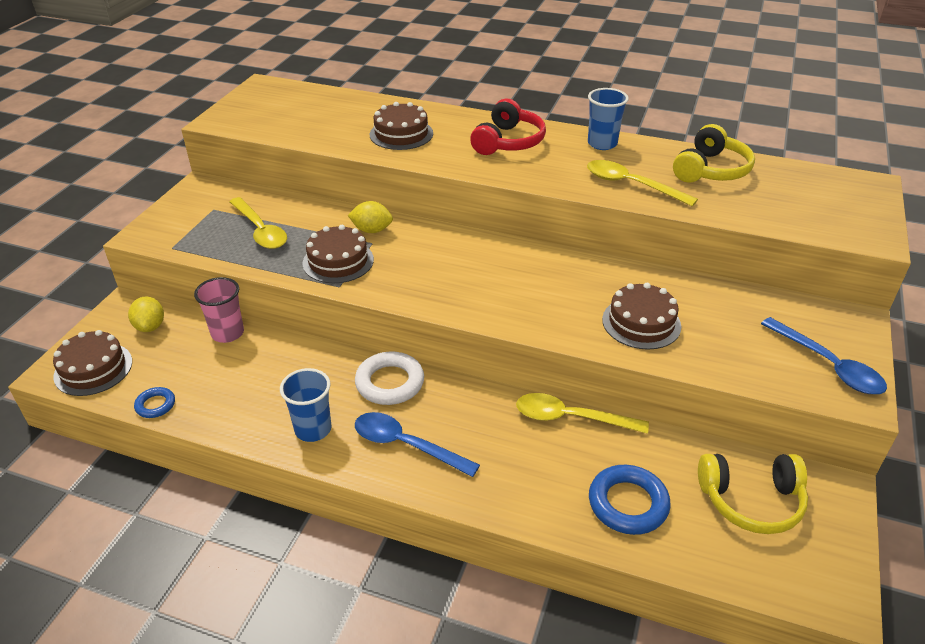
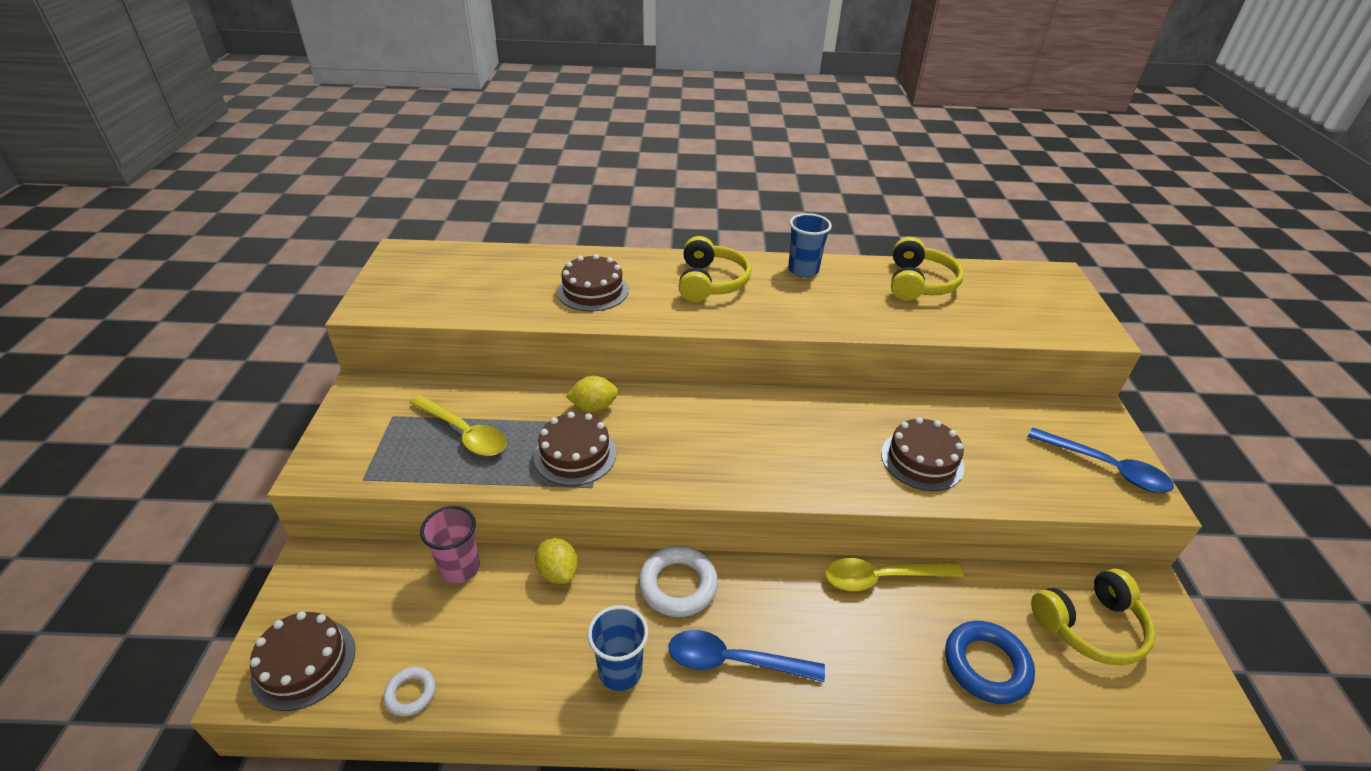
camera: 20 degrees left, 0 degrees up
yellow lemon [128,297,164,332] -> yellow lemon moved to [535,538,578,584]
blue ring [134,387,175,418] -> white ring [383,667,436,716]
red headphones [470,99,546,155] -> yellow headphones [679,236,751,302]
yellow spoon [587,160,698,207] -> none

